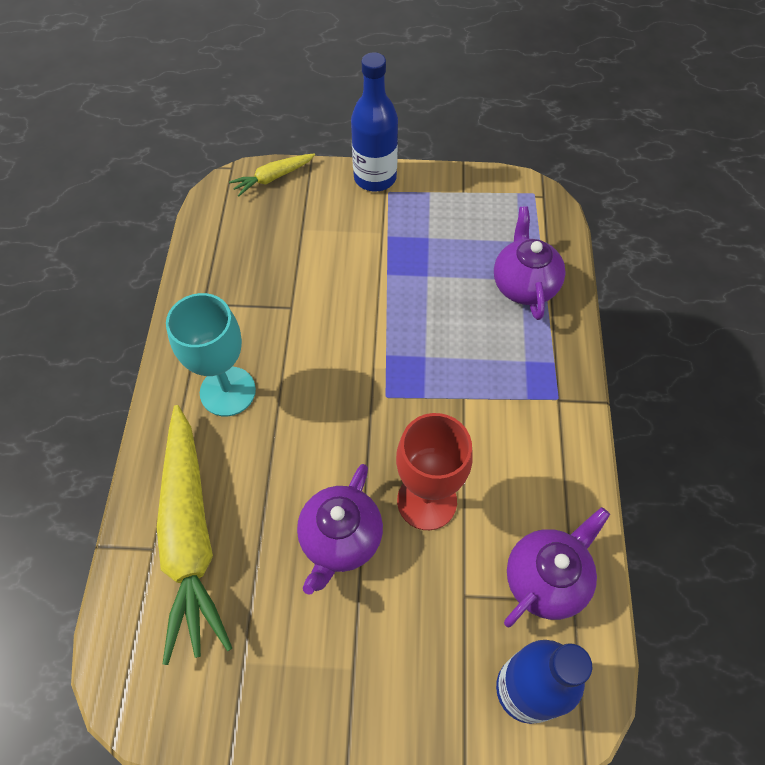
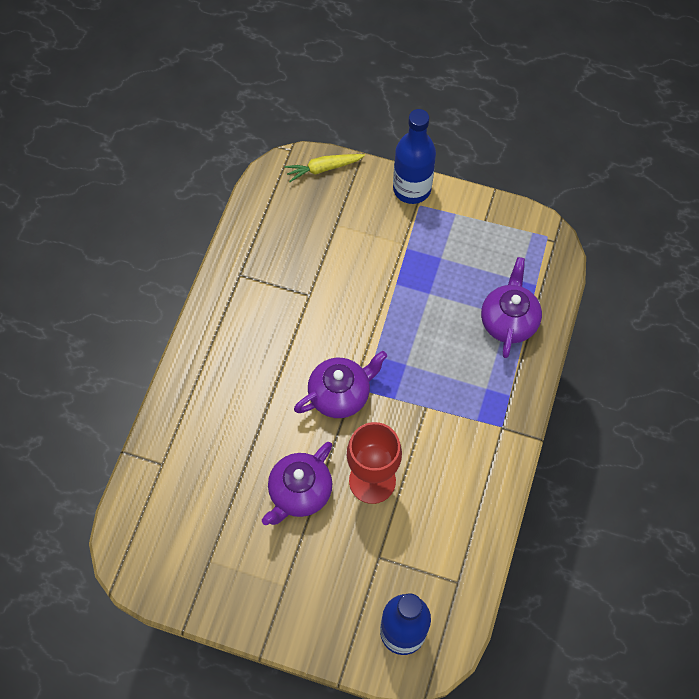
camera: 15 degrees right, 5 degrees up
yellow carrot [157,405,232,665] -> none
turquoise goblet [166,293,256,416] -> none
purple teapot [504,507,610,628] -> purple teapot moved to [294,351,387,418]

